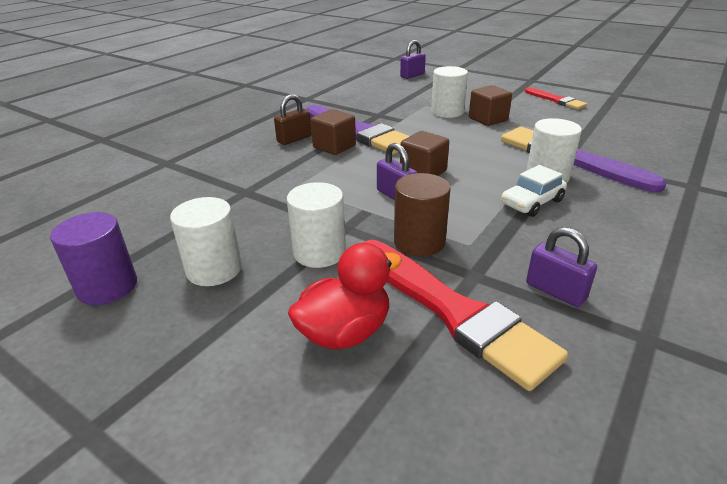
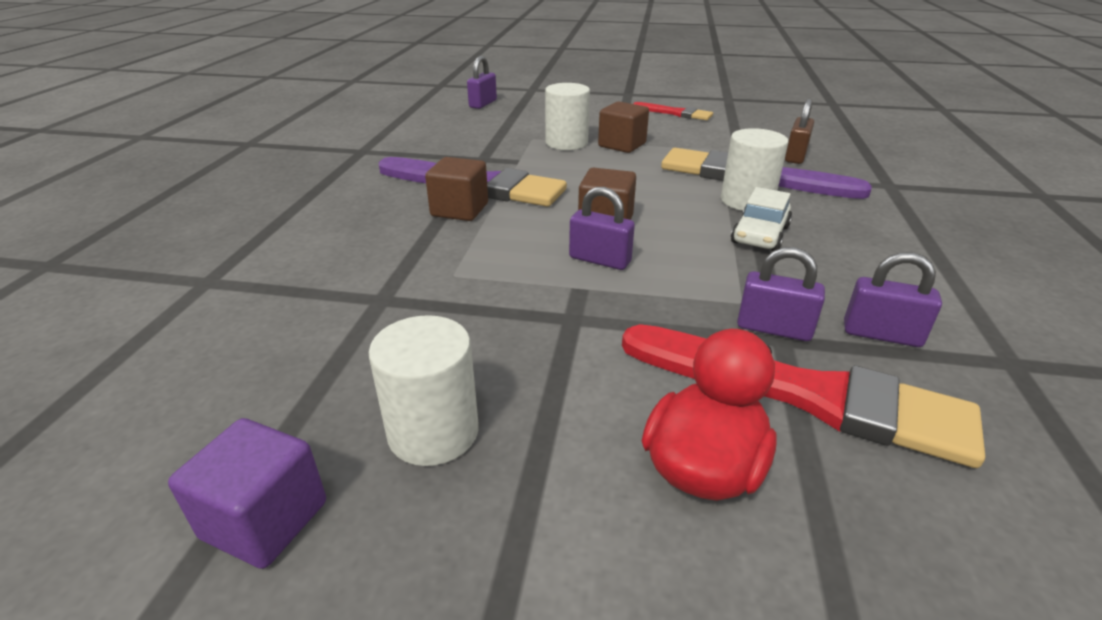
camera: 25 degrees left, 0 degrees up
purple cylinder [50,212,137,305] -> purple cube [168,418,326,569]
brown padlock [274,94,312,145] -> brown padlock moved to [785,99,814,164]
white cylinder [287,182,346,268] -> none
brown cylinder [394,173,451,256] -> none
none -> purple padlock [737,247,825,341]

